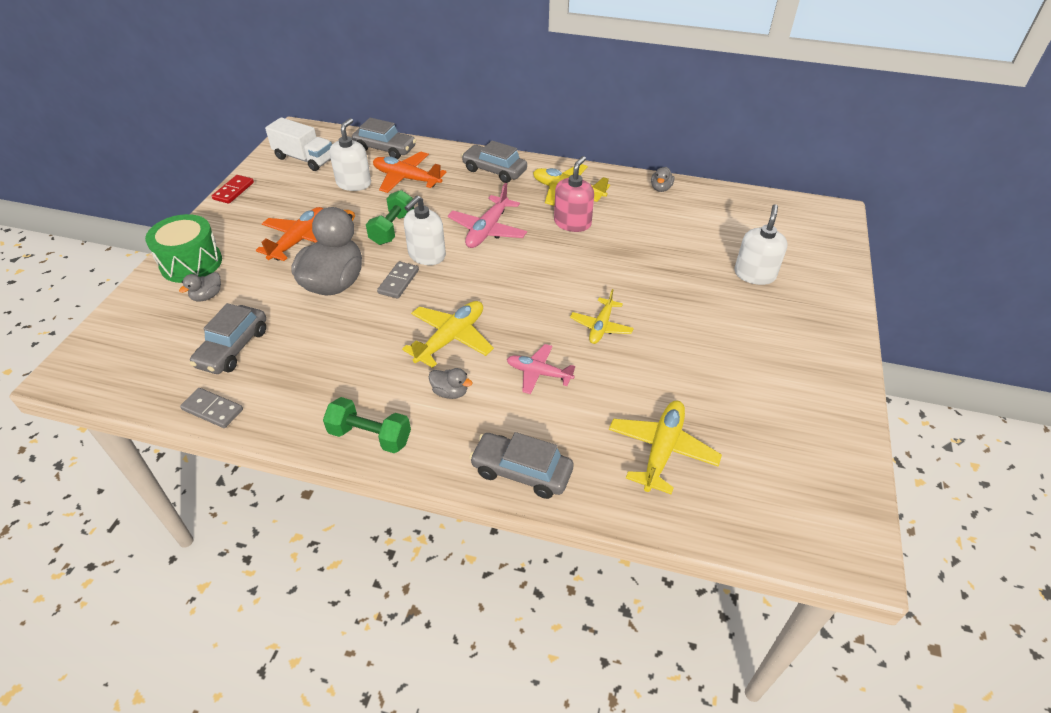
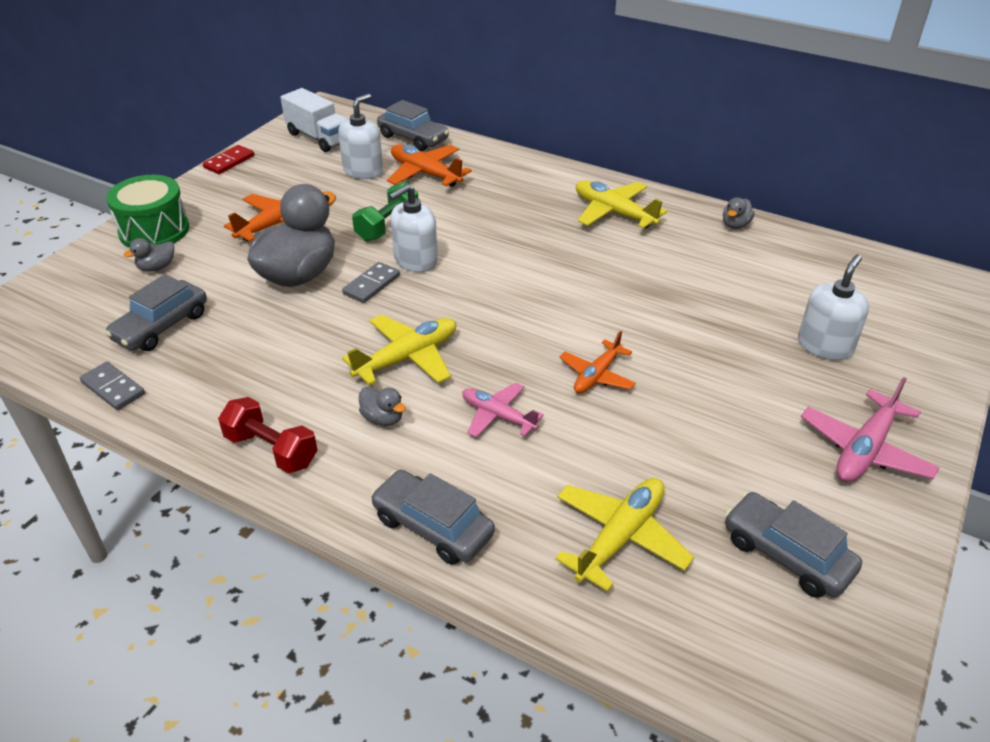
camera: 15 degrees right, 5 degrees down
green dumbbell [323,397,411,453] -> red dumbbell [218,397,318,473]
pink plane [448,183,527,248] -> pink plane moved to [801,377,940,482]
grey car [461,141,527,183] -> grey car moved to [725,492,862,598]
pink soap dispenser [554,156,594,232] -> none
yellow plane [570,289,634,344] -> orange plane [559,330,636,393]

